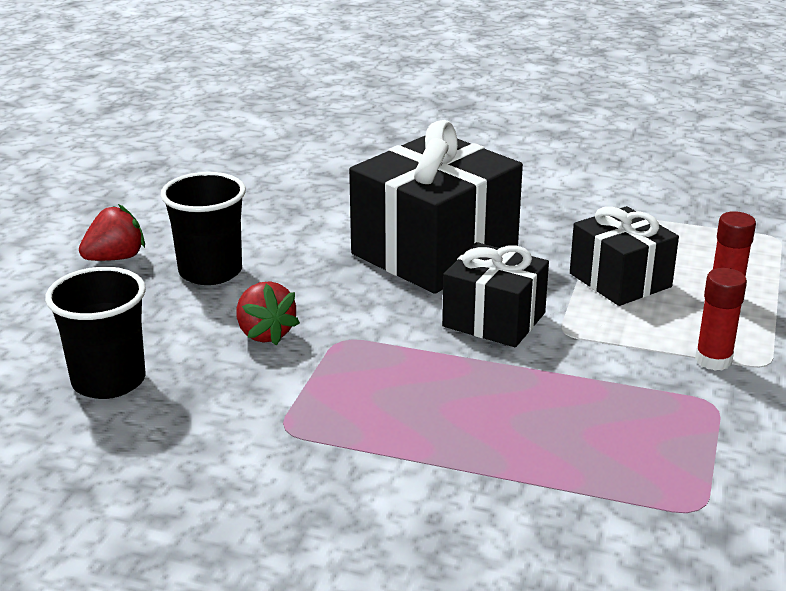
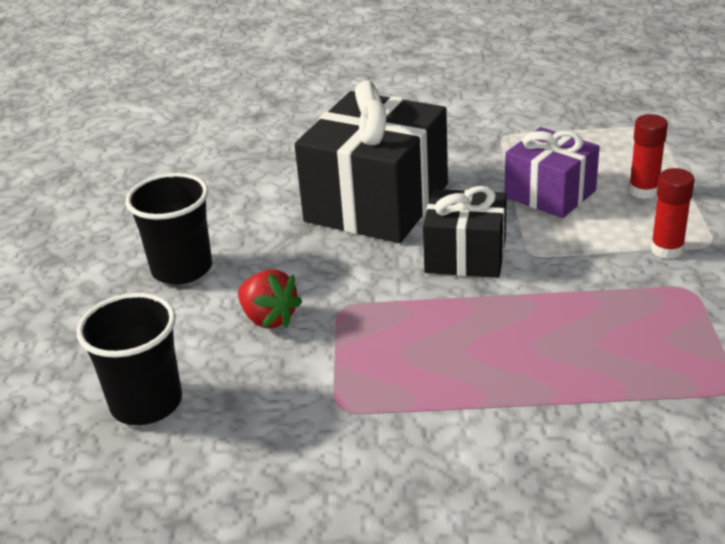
camera: 15 degrees left, 5 degrees up
red strawberry [79,204,145,261] -> none
black gift [570,206,679,306] -> purple gift [505,127,600,218]

